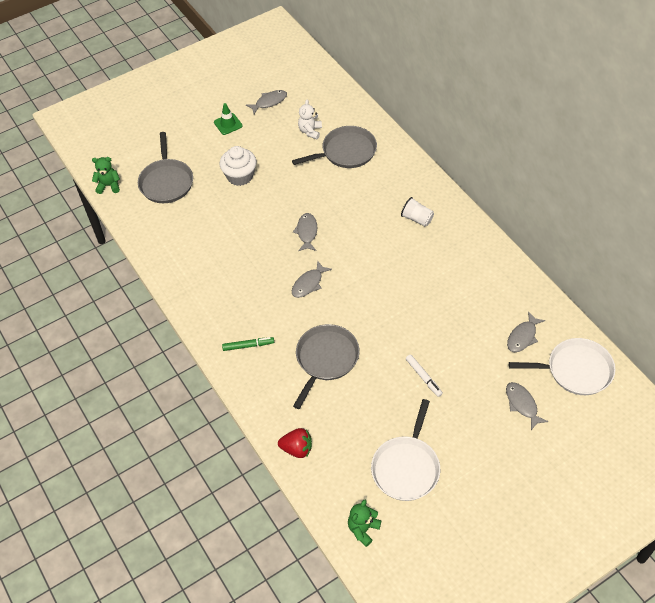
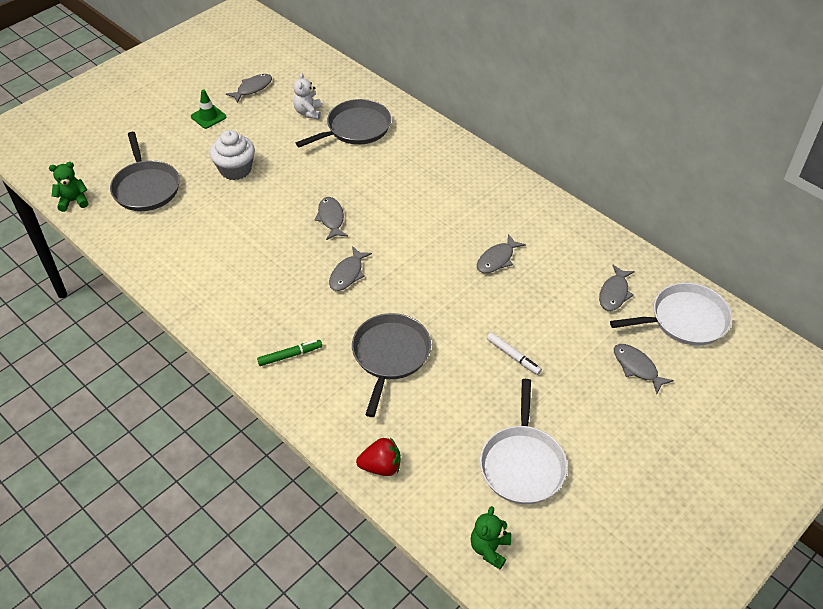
camera: 15 degrees left, 5 degrees down
white cup [401,197,434,227] -> none
none -> grey fish [477,234,526,273]

